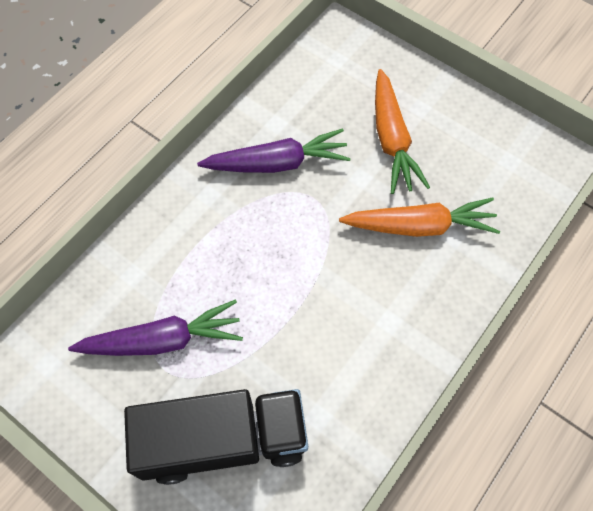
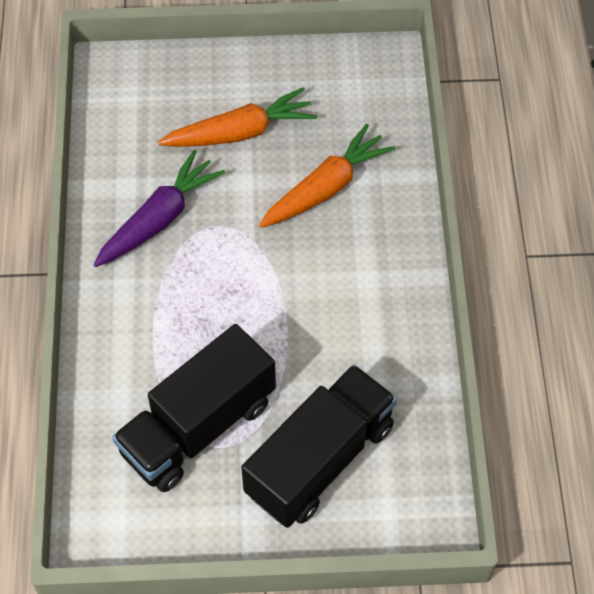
camera: 40 degrees left, 5 degrees down
purple carrot [68,300,243,356] -> black truck [112,324,276,492]
orange carrot [375,69,430,194] -> orange carrot turned 60 degrees counterclockwise [158,87,317,147]

